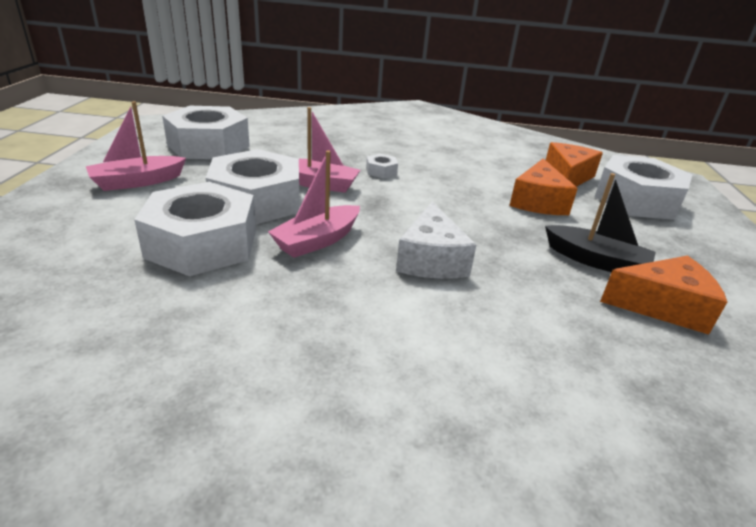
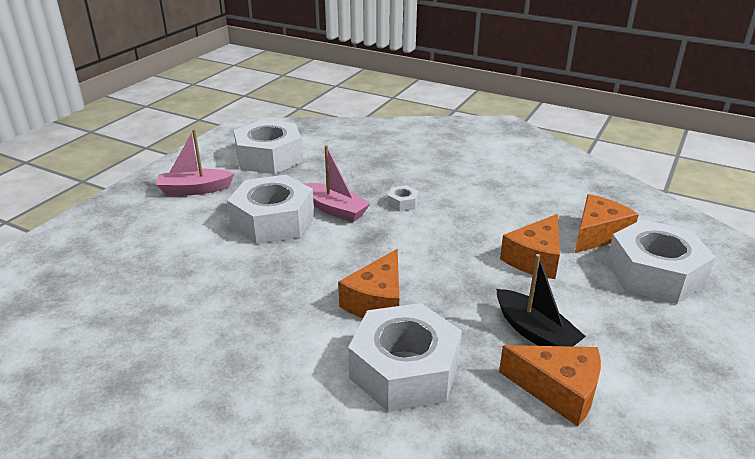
camera: 25 degrees right, 0 degrees up
white nut [134,182,256,276] -> white nut moved to [348,303,462,412]
pink boat [268,151,360,258] -> none
white cheese [396,202,476,279] -> orange cheese [338,249,399,318]

